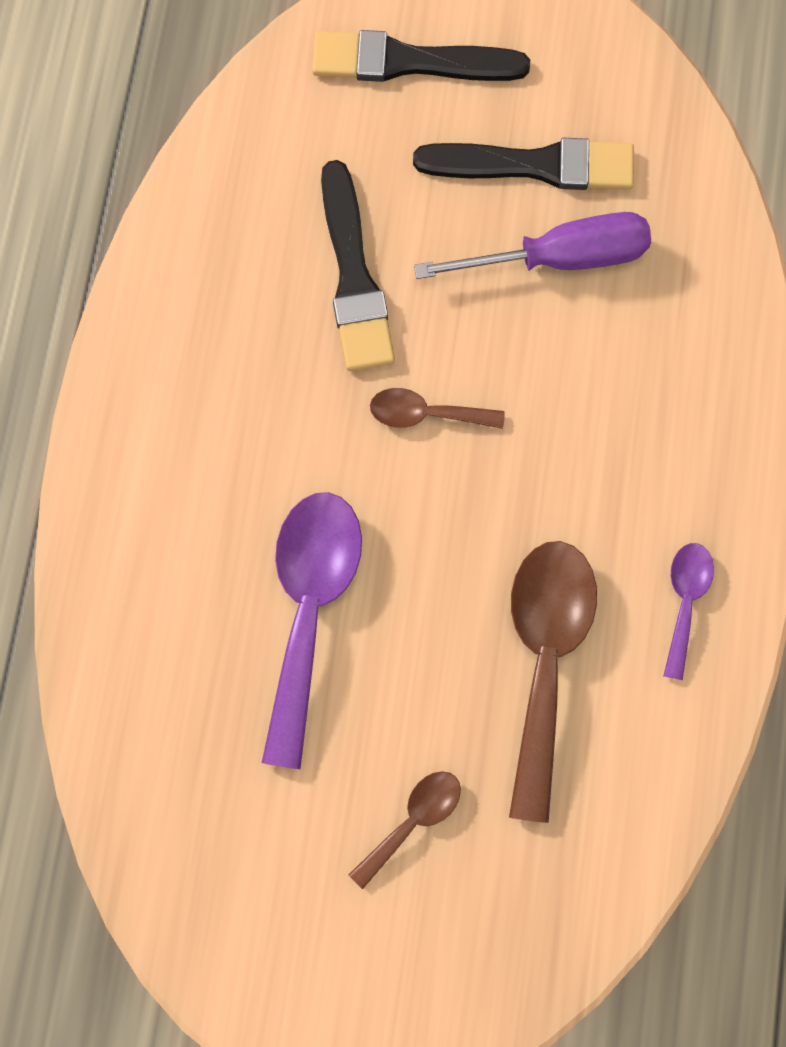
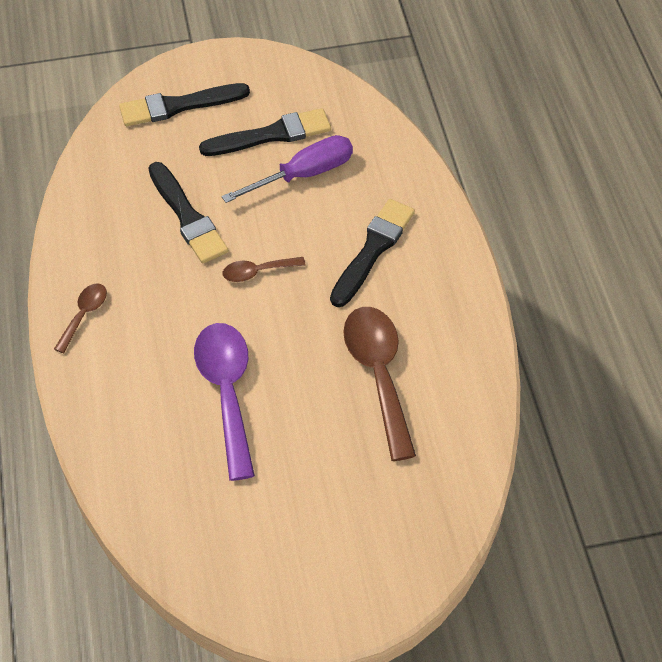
camera: 20 degrees left, 20 degrees down
brown spoon [349,771,461,889] -> brown spoon moved to [54,283,107,353]
purple spoon [663,543,714,680] -> none
none -> black brush [330,199,415,307]

